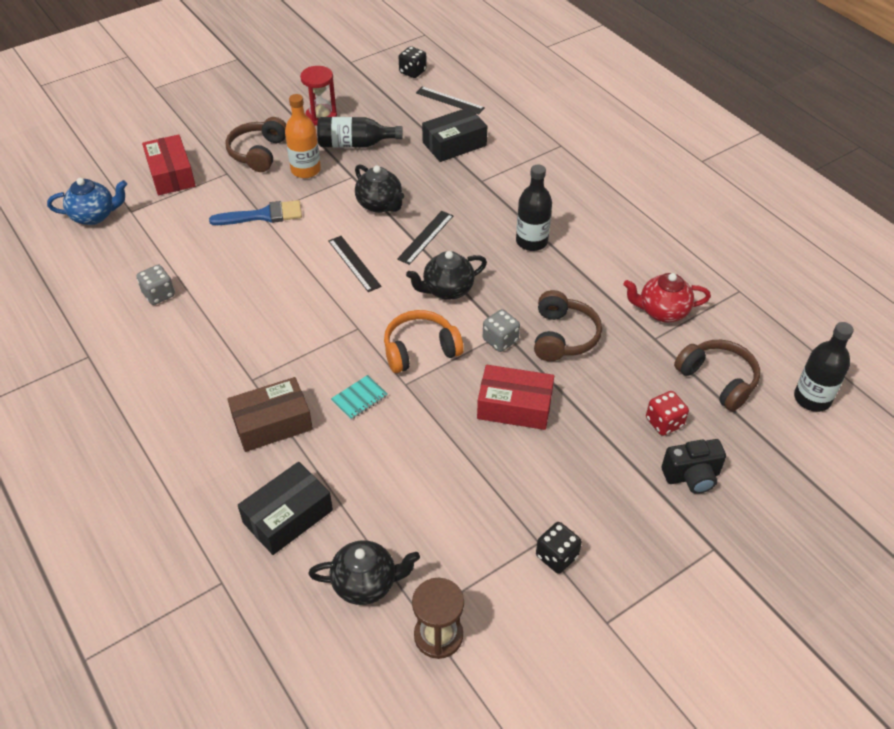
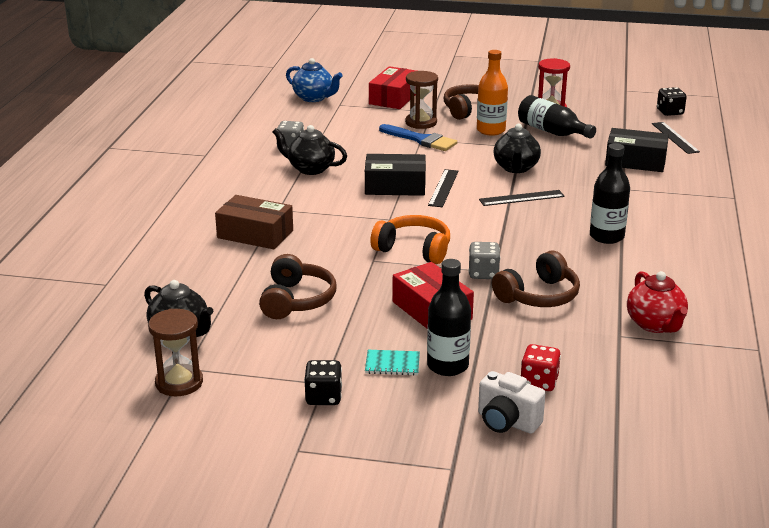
camera: 45 degrees right, 20 degrees down
black box [238,462,333,555] -> black box moved to [365,154,426,196]
turquoise notebook [331,375,388,420] -> turquoise notebook moved to [365,350,420,376]
black teapot [406,251,487,300] -> black teapot moved to [273,125,347,175]
red teapot [624,273,711,322] -> red teapot turned 150 degrees counterclockwise [627,271,688,333]
black camera [662,439,726,494] -> white camera [478,371,546,434]
brown headphones [674,340,760,411] -> brown headphones moved to [259,254,336,319]
black bottle [794,322,854,412] -> black bottle moved to [427,259,471,376]
none -> brown hourglass [405,71,438,129]

